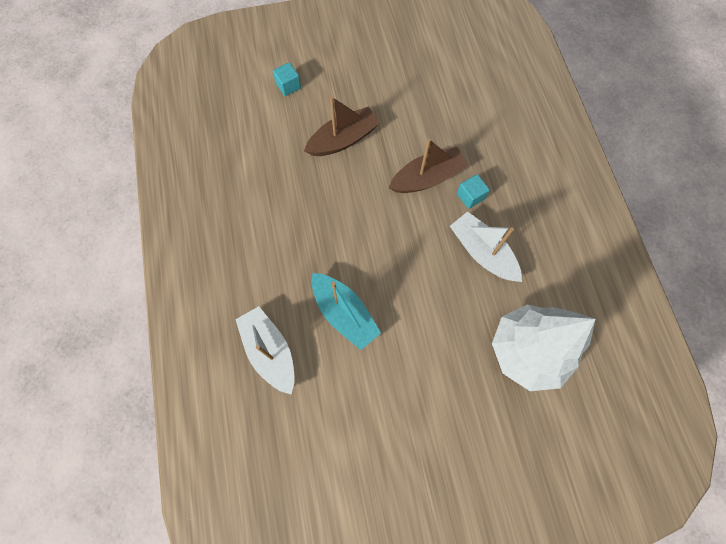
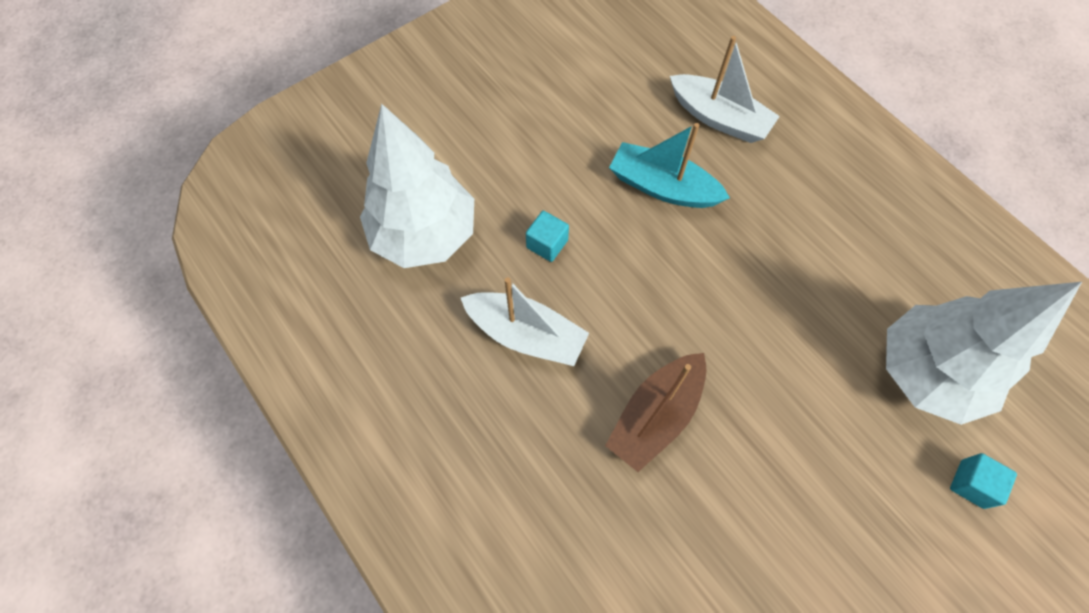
camera: 155 degrees right, 5 degrees down
brown boat [304,96,380,156] -> none
turquoise cube [457,174,490,209] -> turquoise cube moved to [526,211,569,262]
none -> white tree [886,282,1082,425]

